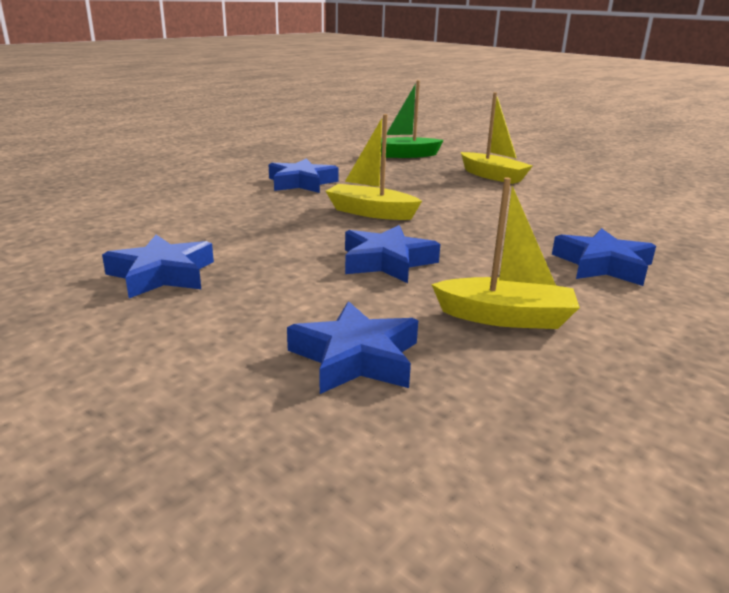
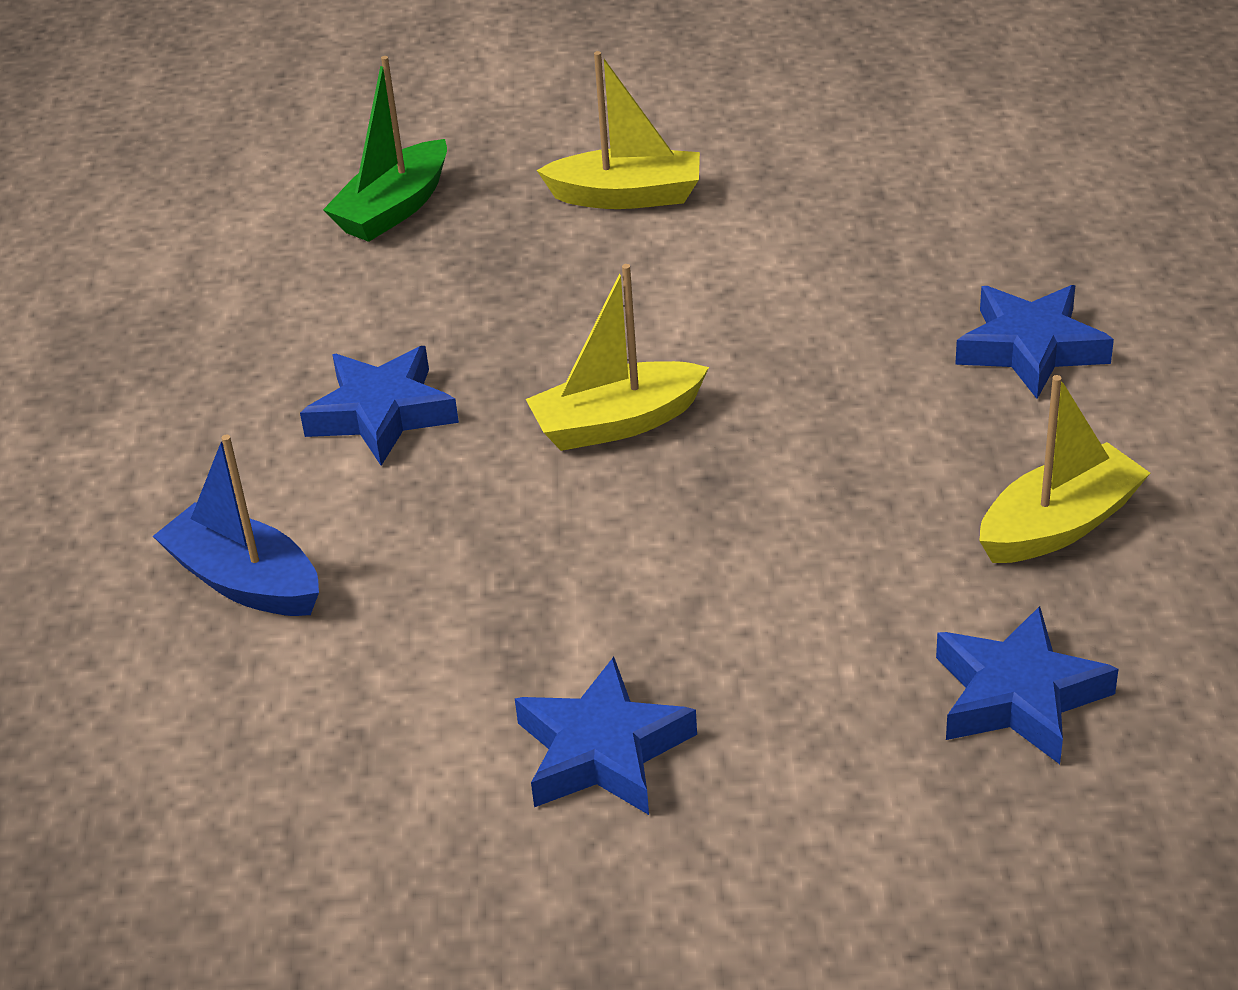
camera: 40 degrees left, 15 degrees up
blue star [345,225,440,283] -> none
none -> blue boat [153,434,319,616]

